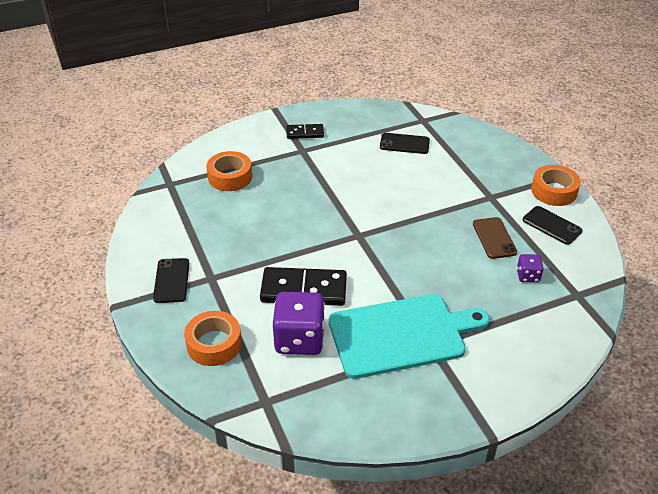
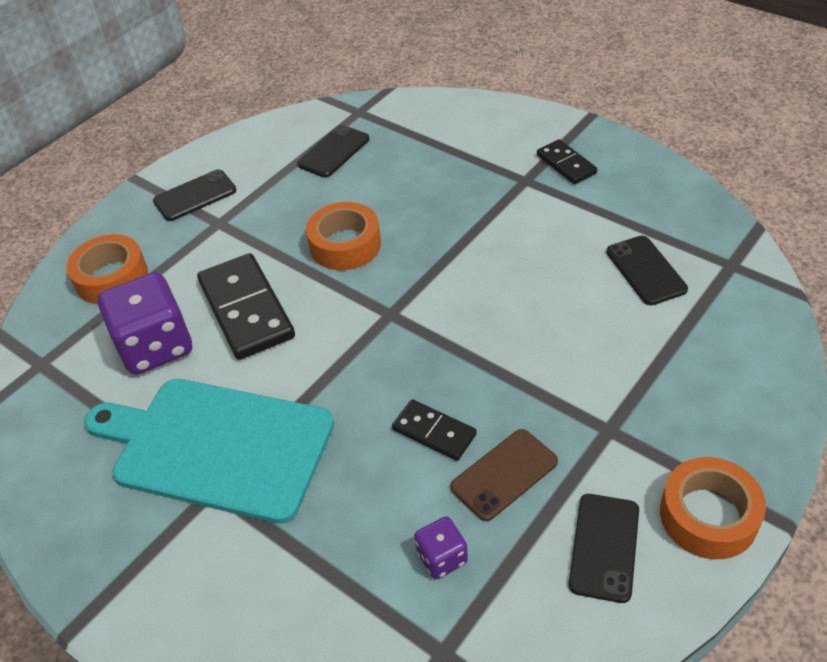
camera: 65 degrees right, 5 degrees up
orange tape [206,151,252,191] -> orange tape moved to [306,202,381,270]
turquoise cutting board [329,294,490,379] -> turquoise cutting board turned 150 degrees clockwise [84,379,334,524]
none -> black phone [297,125,369,178]
none -> black domino [392,399,477,461]

